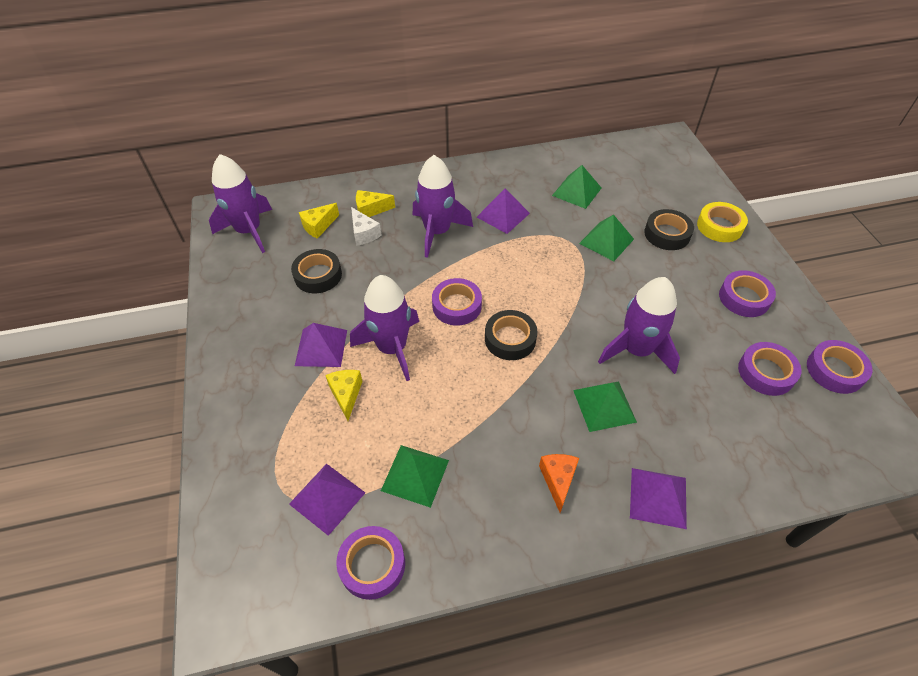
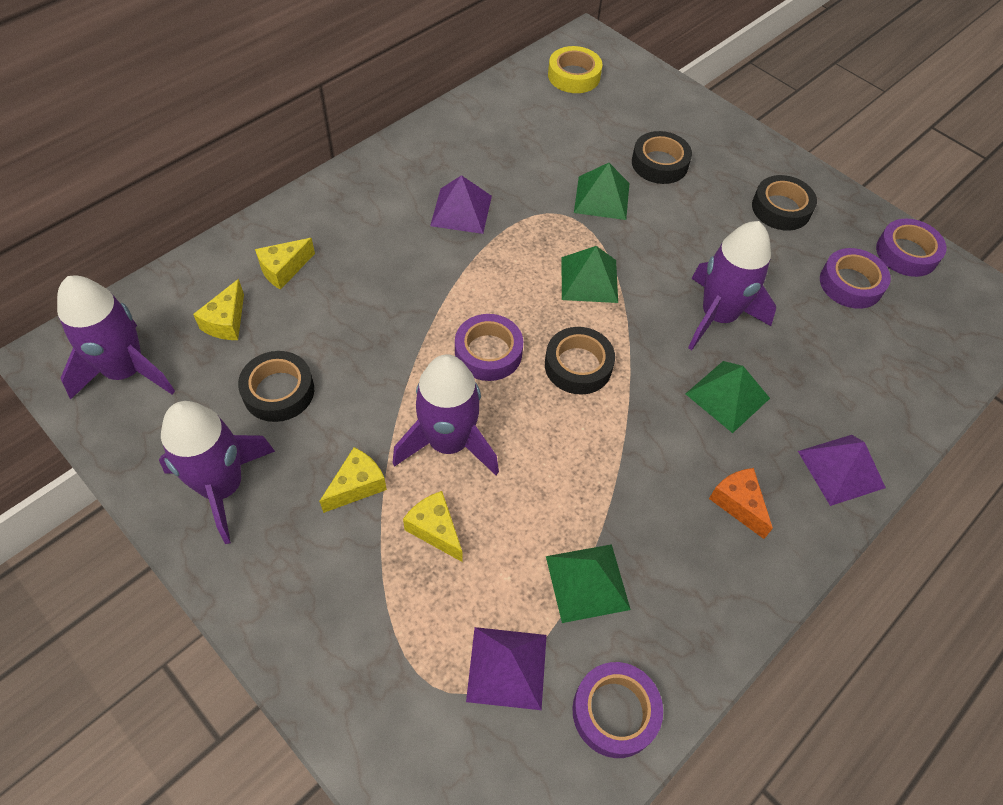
camera: 35 degrees left, 5 degrees up
purple pyramid [295,323,347,367] -> yellow cheese [319,447,387,513]
white cheese [351,207,382,246] -> none
purple rocket [413,155,473,258] -> purple rocket moved to [159,401,275,544]
green pyramid [552,165,601,209] -> green pyramid moved to [562,246,618,303]
yellow tape [697,202,748,242] -> yellow tape moved to [548,46,602,93]
purple tape [719,270,776,317] -> black tape [752,175,817,231]

